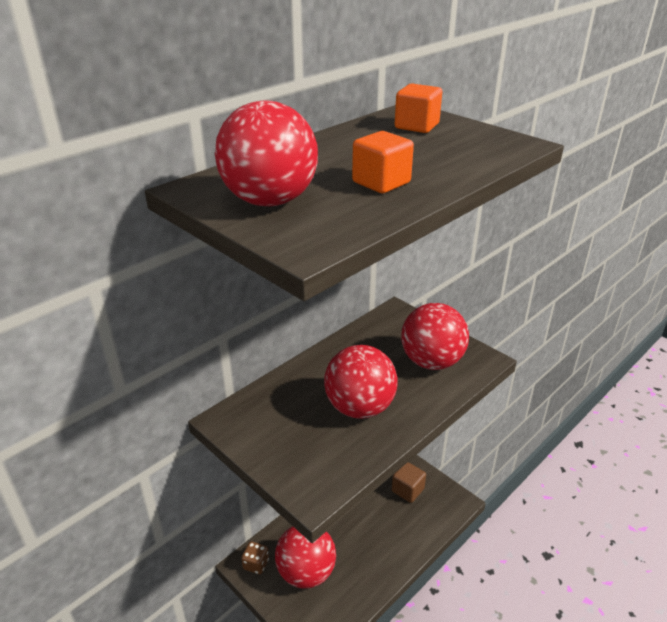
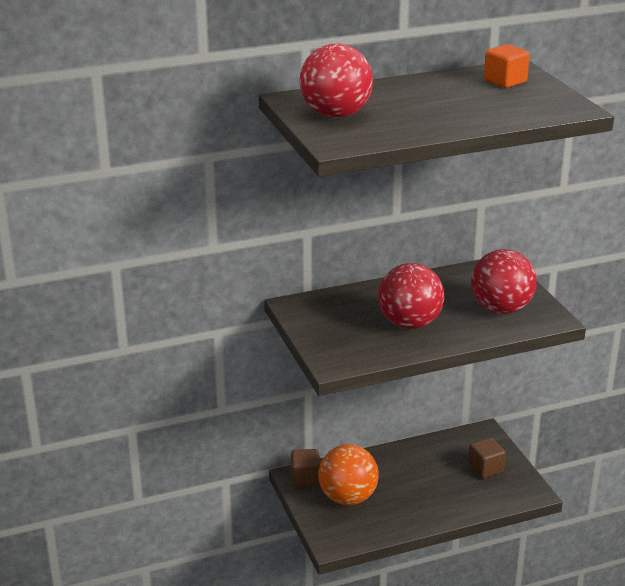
camera: 25 degrees right, 5 degrees down
brown dice [241,541,269,574] -> brown cube [291,449,320,487]
red ball [275,526,336,589] -> orange ball [318,444,379,505]
orange cube [352,131,414,193] -> none

